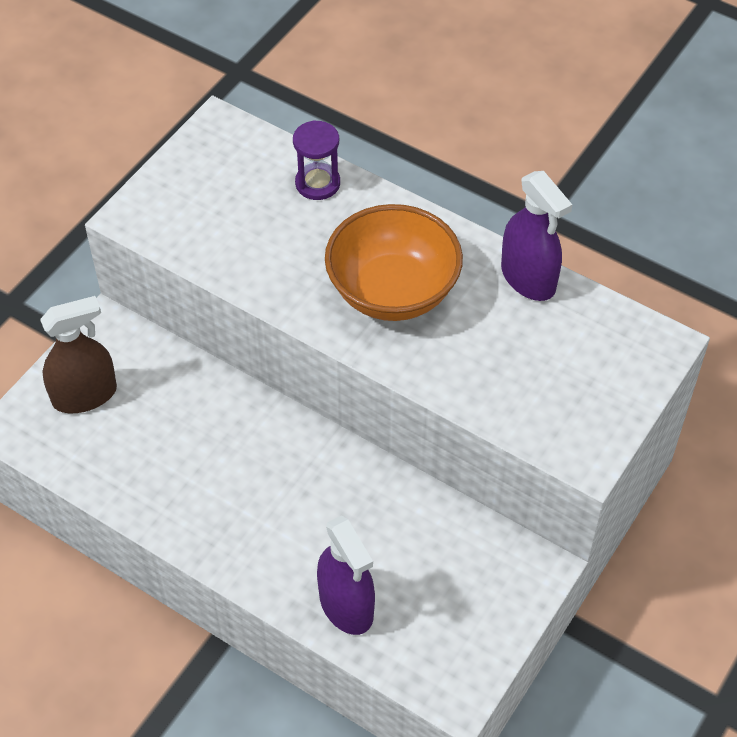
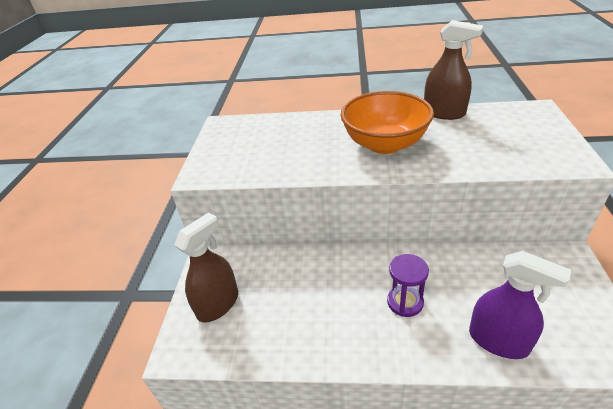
camera: 25 degrees left, 15 degrees down
purple hourglass [293,120,340,200] -> purple hourglass moved to [387,254,429,317]
purple spray bottle [501,171,572,301] -> brown spray bottle [424,20,483,120]

